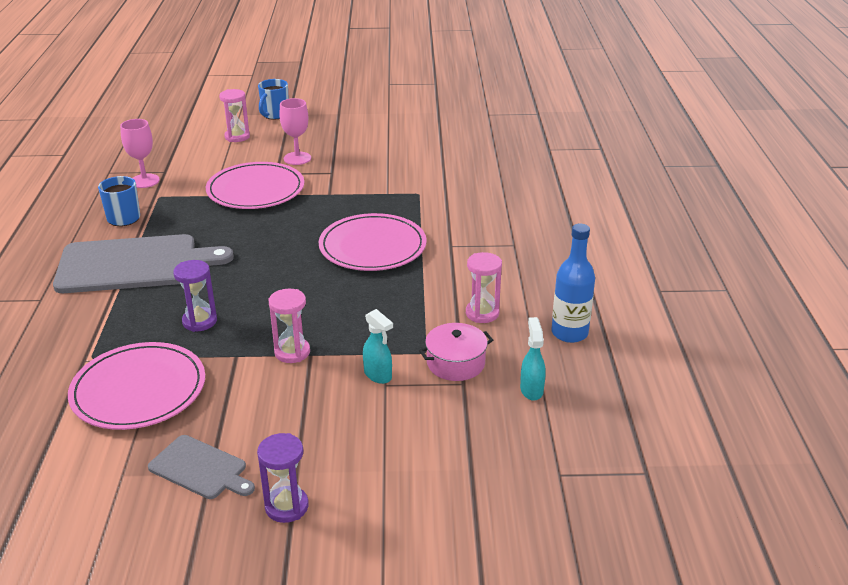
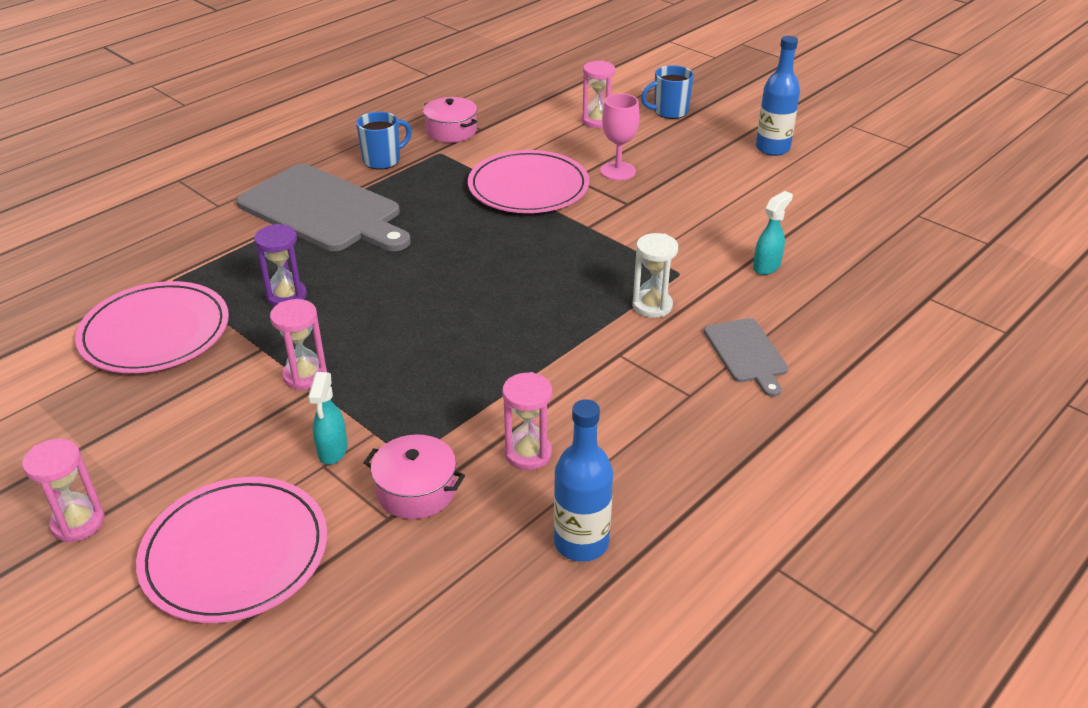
camera: 45 degrees right, 5 degrees up
pink goblet [120,119,160,188] -> pink pot [423,97,477,143]
grey cutting board [148,435,255,499] -> grey cutting board moved to [704,318,788,397]
purple hourglass [257,433,309,523] -> pink hourglass [22,439,105,543]
pink plate [319,213,426,271] -> pink plate moved to [136,477,327,623]
turquoise spray bottle [520,317,546,401] -> turquoise spray bottle moved to [753,191,793,275]
none -> white hourglass [632,233,678,318]
none -> blue bottle [756,36,800,156]

